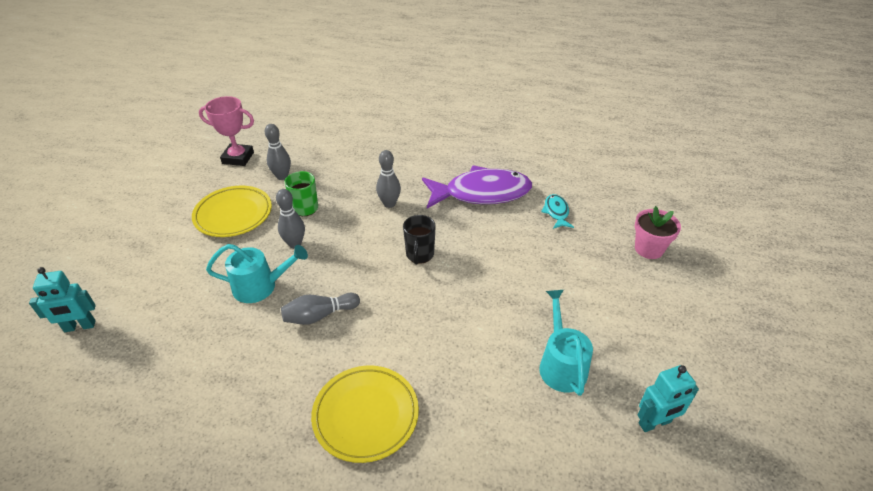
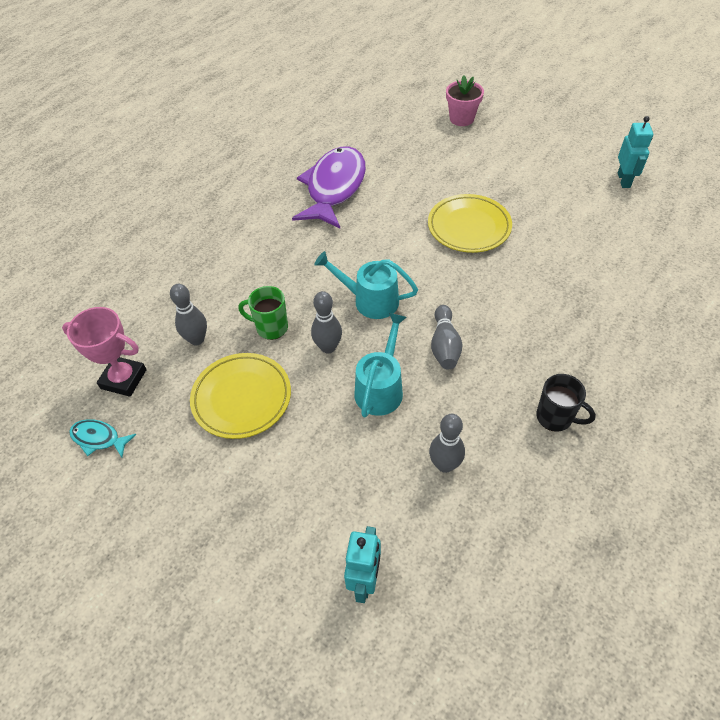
camera: 65 degrees left, 10 degrees up
pink trophy [199,96,254,166] -> pink trophy turned 75 degrees clockwise [62,307,147,397]
yellow plate [311,365,419,463] -> yellow plate moved to [428,194,512,253]
grey bowling pin [376,150,401,208] -> grey bowling pin moved to [429,414,465,473]
black mug [403,215,436,264] -> black mug moved to [536,374,596,432]
turquoise watering can [539,290,593,396] -> turquoise watering can moved to [314,251,418,319]
turquoise fish [541,194,574,229] -> turquoise fish moved to [69,419,137,458]

